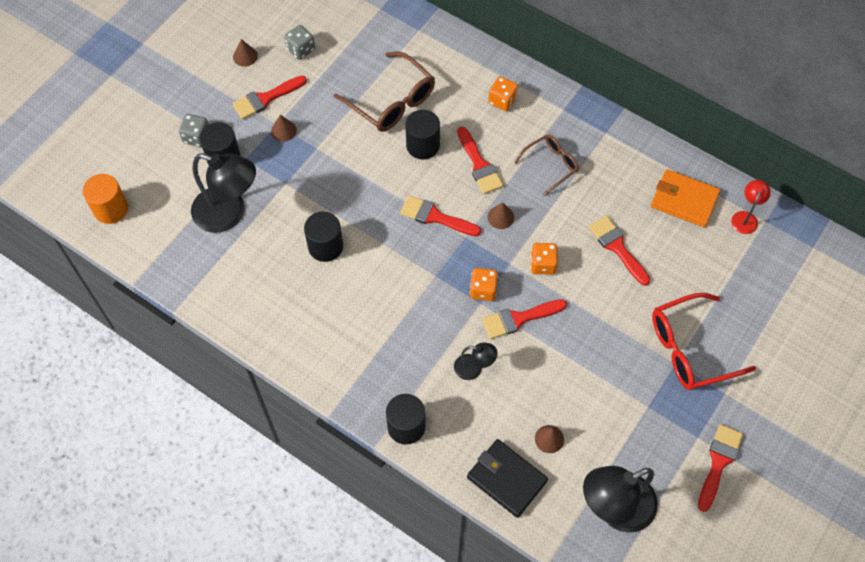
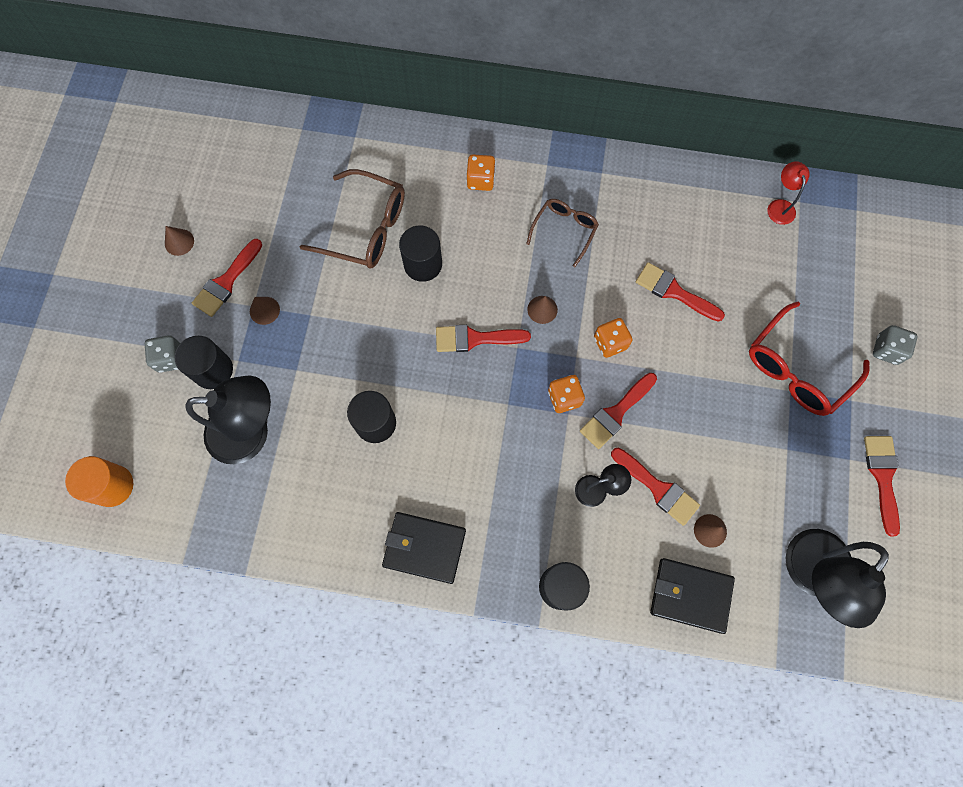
camera: 25 degrees left, 10 degrees up
grey dice [284,25,315,60] -> grey dice moved to [873,325,918,365]
red brush [457,127,504,194] -> red brush moved to [611,448,700,526]
orange wallet [651,169,720,227] -> none
none -> black wallet [382,512,466,584]

